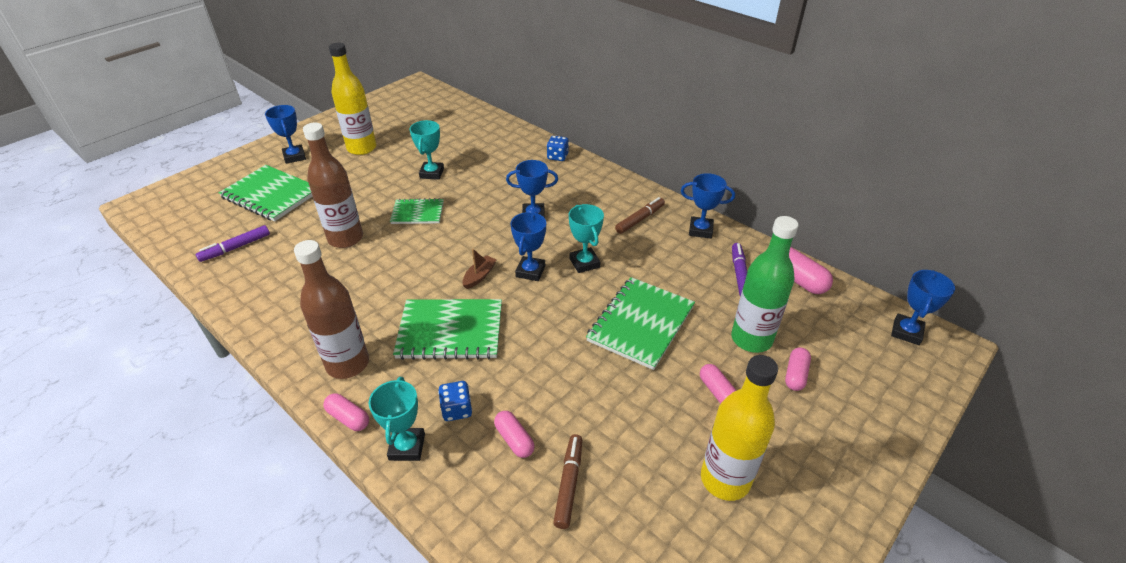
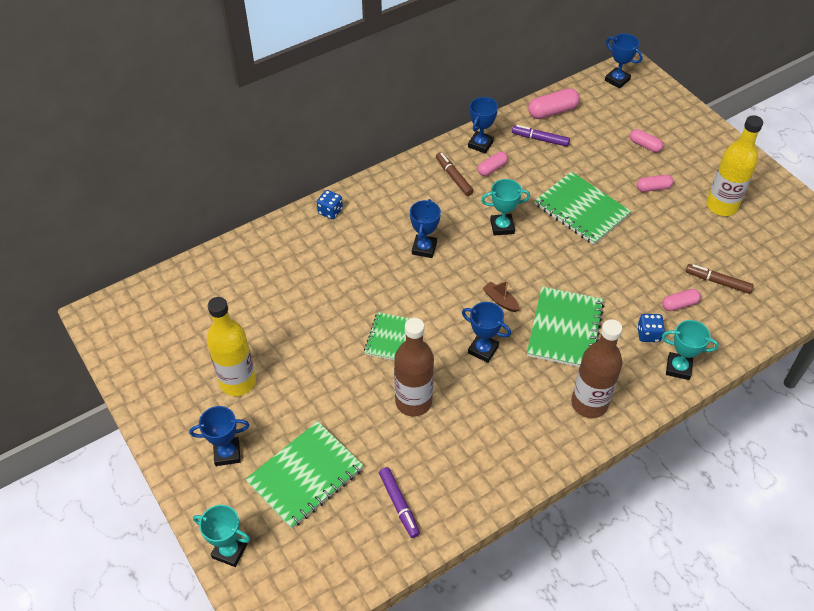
camera: 75 degrees left, 10 degrees up
pink capsule [323,393,369,431] -> pink capsule moved to [478,152,508,176]
turquoise trophy [410,120,444,180] -> turquoise trophy moved to [193,505,251,567]
blue trophy [511,212,546,281] -> blue trophy moved to [462,302,511,363]
green bottle [731,216,798,353] -> none

